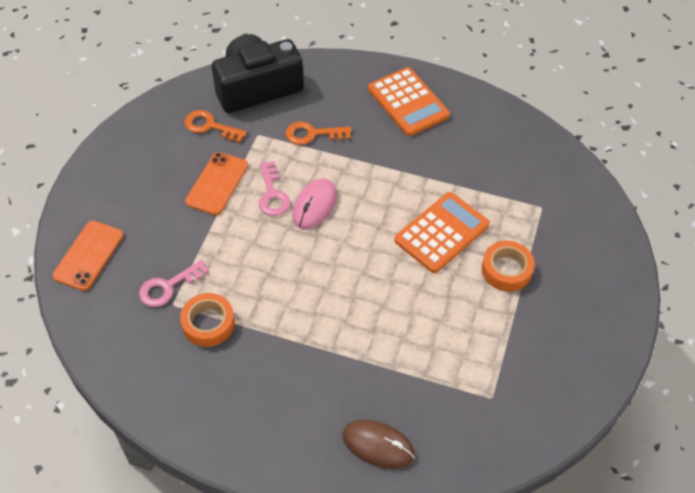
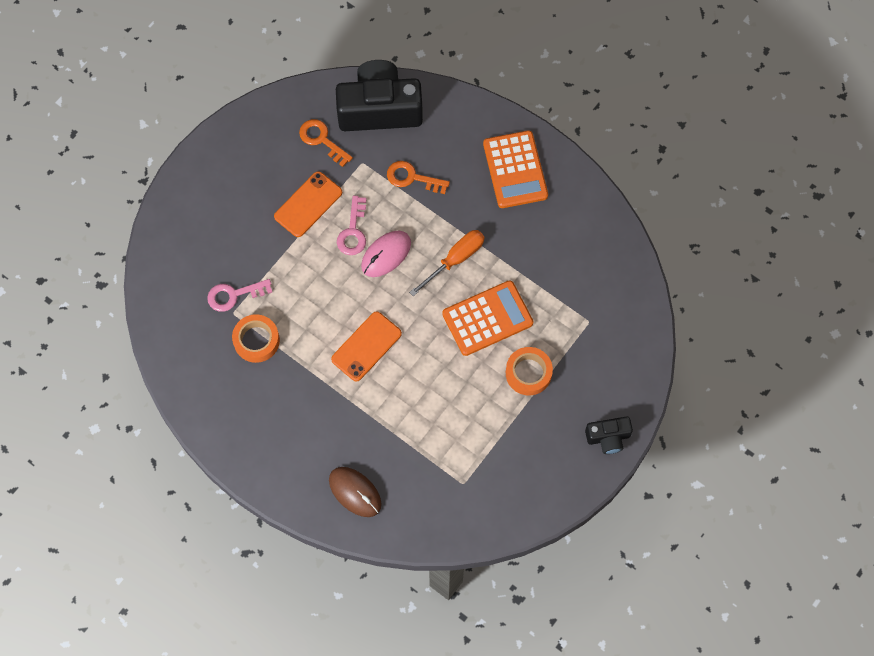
camera: 20 degrees right, 15 degrees up
orange phone [52,221,123,291] -> orange phone moved to [331,311,402,381]
none -> orange screwdriver [409,230,485,296]
none -> black camera [585,417,633,454]

